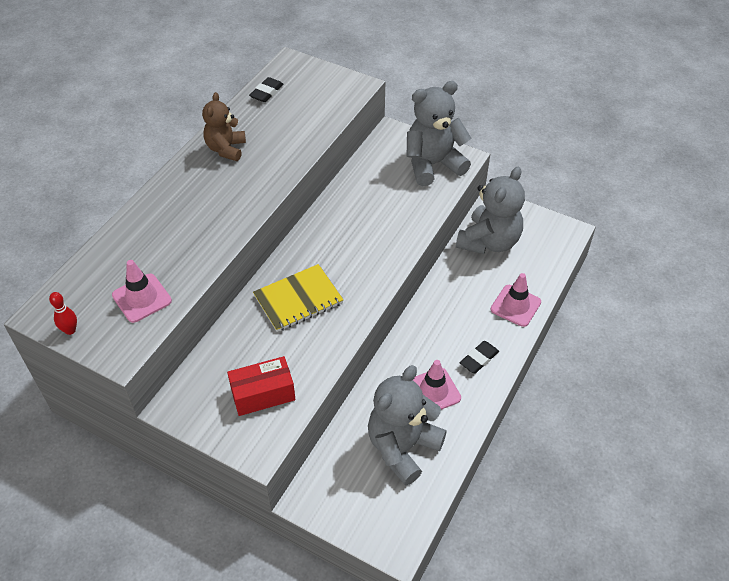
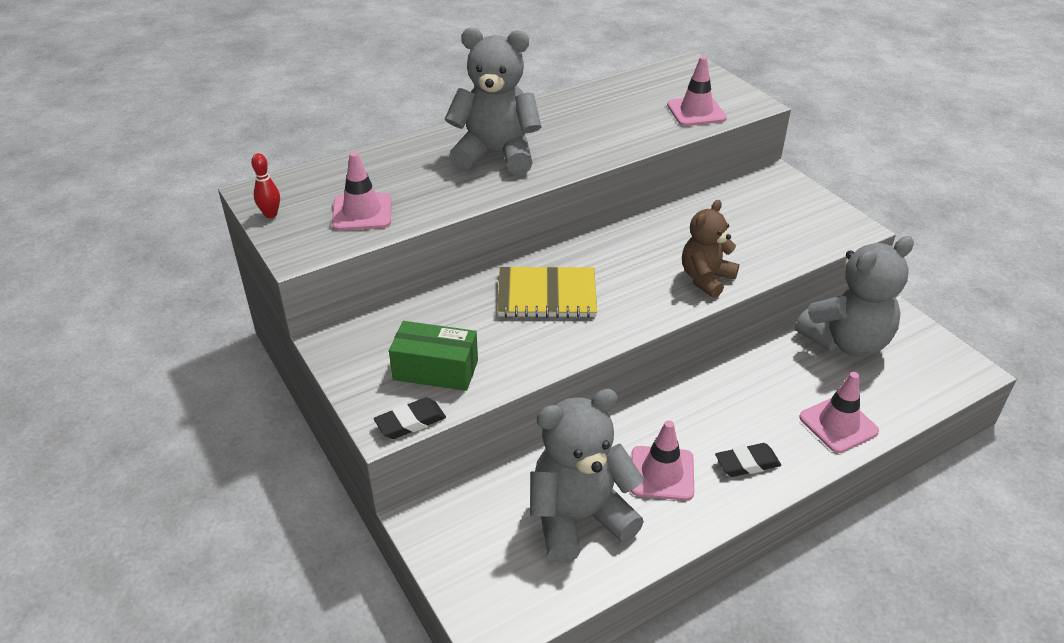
camera: 30 degrees right, 10 degrees down
brown teddy bear [202,92,246,161] -> brown teddy bear moved to [682,200,739,298]
red box [227,356,296,416] -> green box [389,321,478,391]
black eraser [249,77,283,102] -> black eraser moved to [374,397,446,439]
grey teddy bear [407,81,471,186] -> grey teddy bear moved to [445,28,542,175]
none -> pink traffic cone [667,56,727,126]

